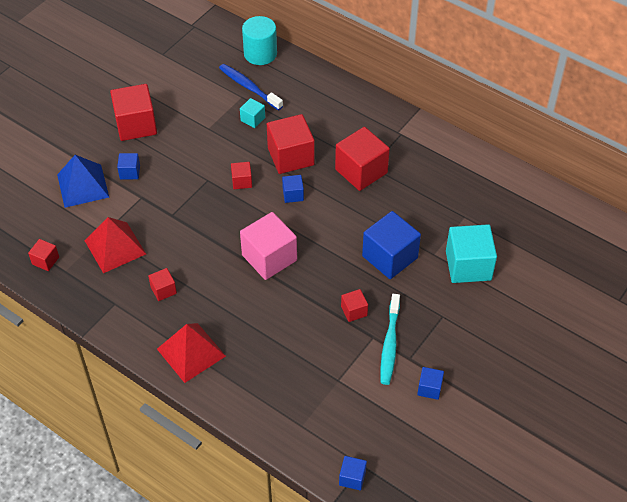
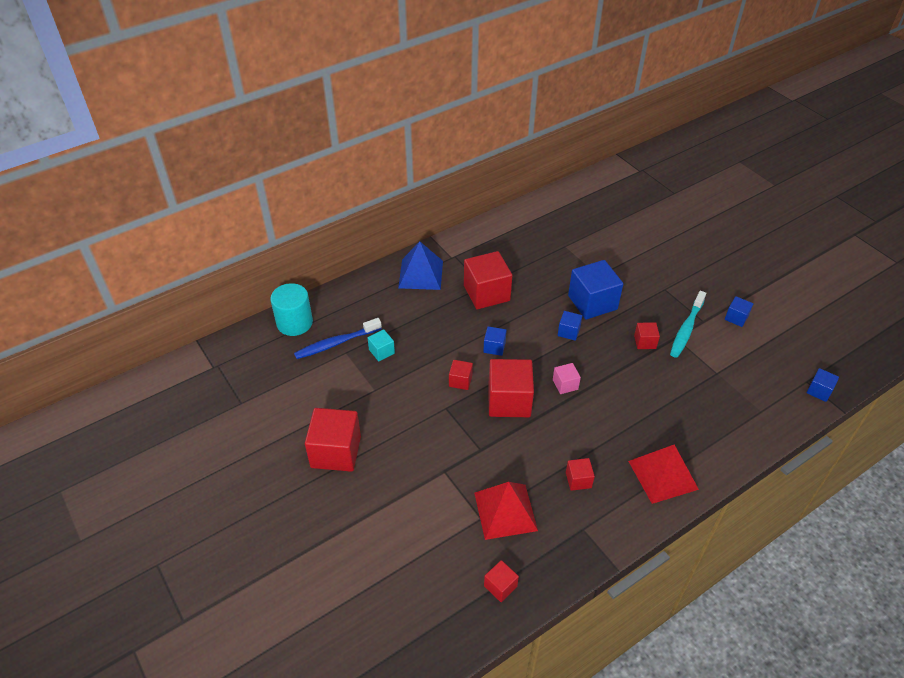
camera: 70 degrees left, 5 degrees down
blue pyramid [57,155,109,208] -> blue pyramid moved to [398,241,443,290]
blue cube [117,153,140,179] -> blue cube moved to [558,311,582,341]
pink cube [240,212,297,280] -> pink cube [553,363,581,394], size x0.49
red cube [267,114,315,174] -> red cube moved to [488,359,534,417]
turquoise toothbrush [380,294,400,385] -> turquoise toothbrush turned 90 degrees clockwise [670,291,706,358]
turquoise cube [446,224,497,283] -> none

